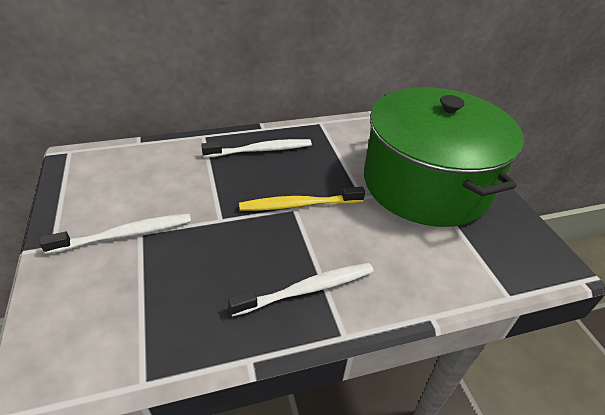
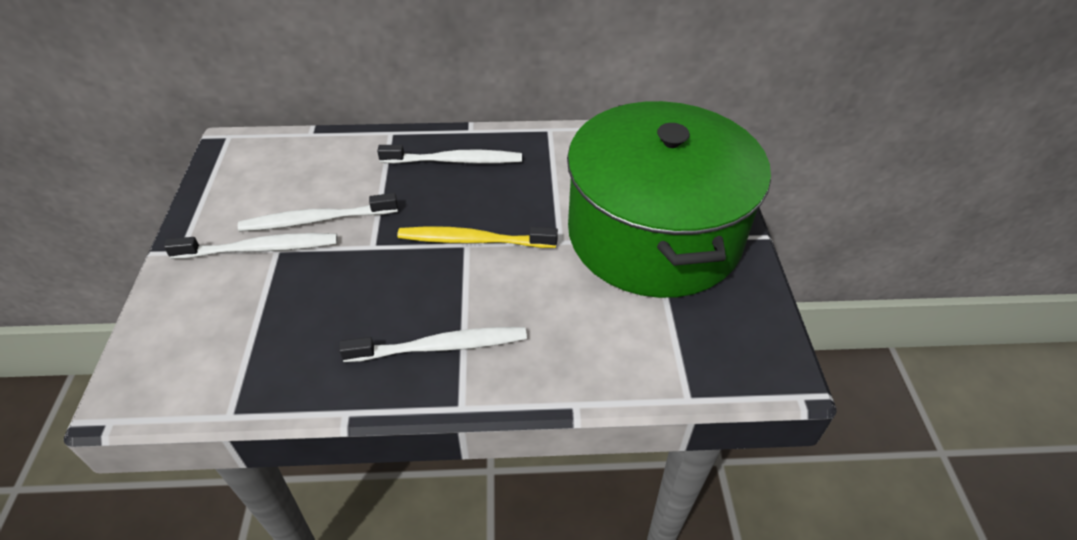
camera: 15 degrees right, 5 degrees up
none -> white toothbrush [238,193,398,232]

